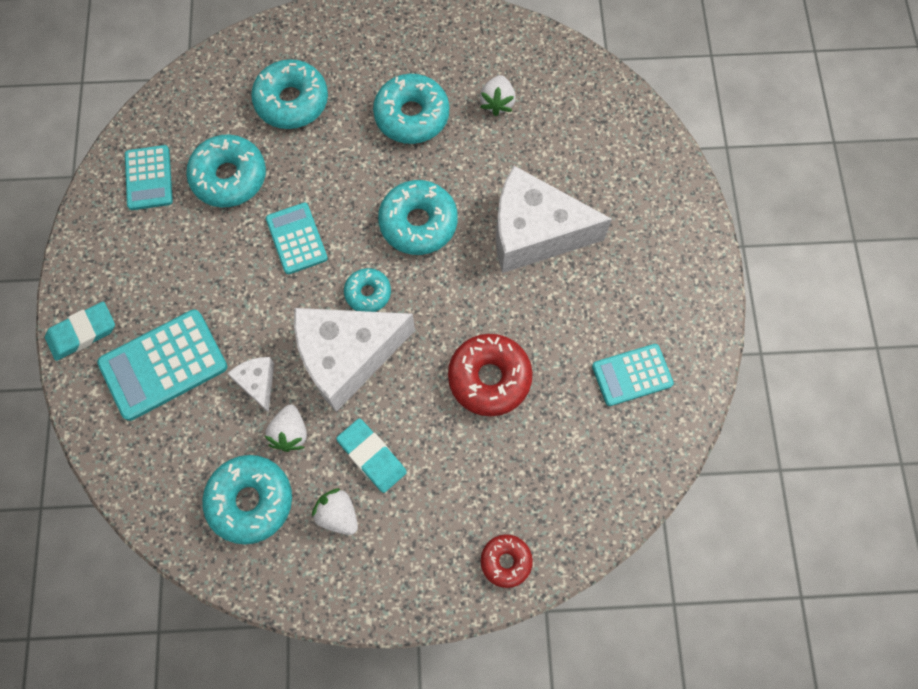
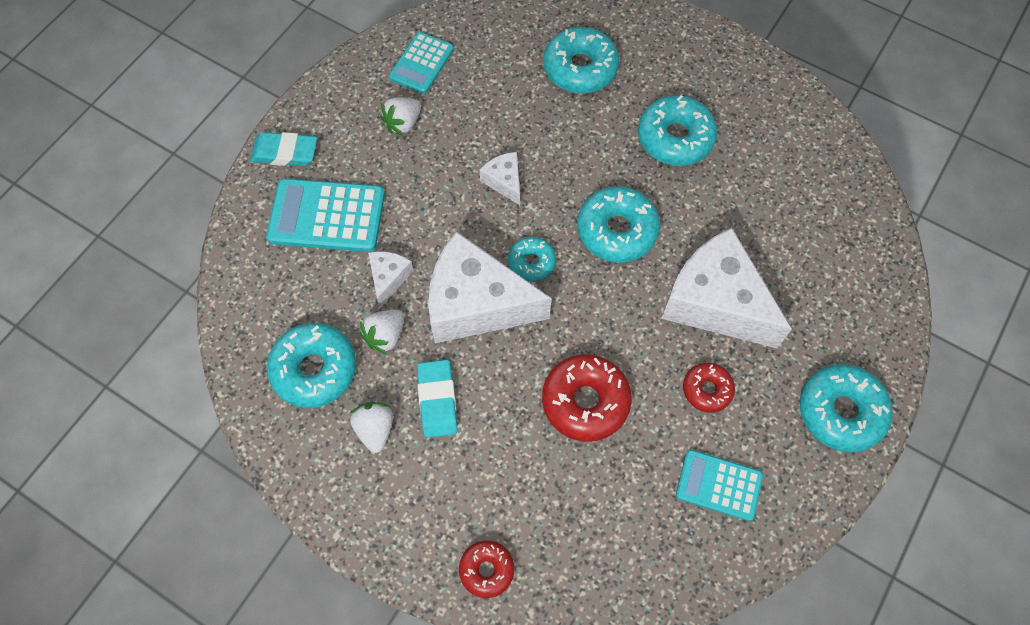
camera: 35 degrees right, 5 degrees down
turquoise donut [186,134,266,207] -> turquoise donut moved to [800,364,893,453]
turquoise calculator [266,202,328,274] -> white cheese [479,152,520,205]
white strawberry [480,75,516,116] -> white strawberry moved to [380,97,421,136]
none -> red donut [683,363,735,413]

